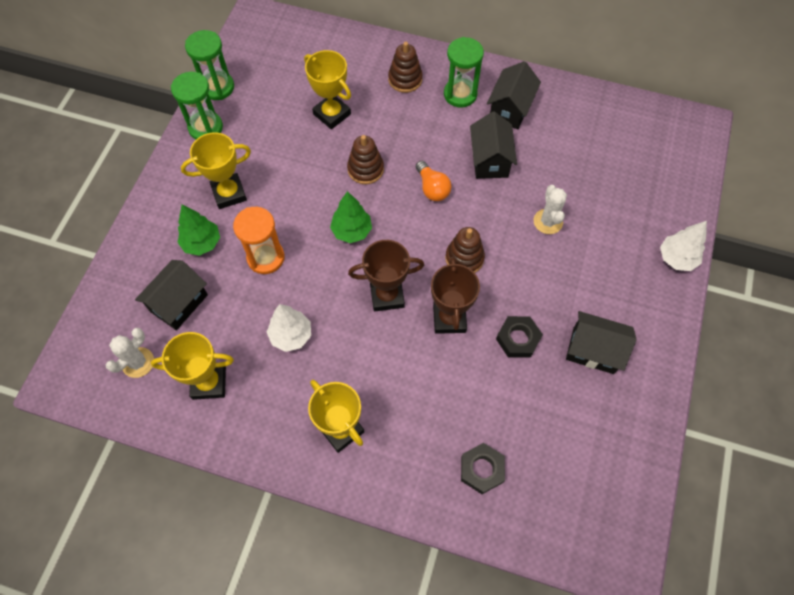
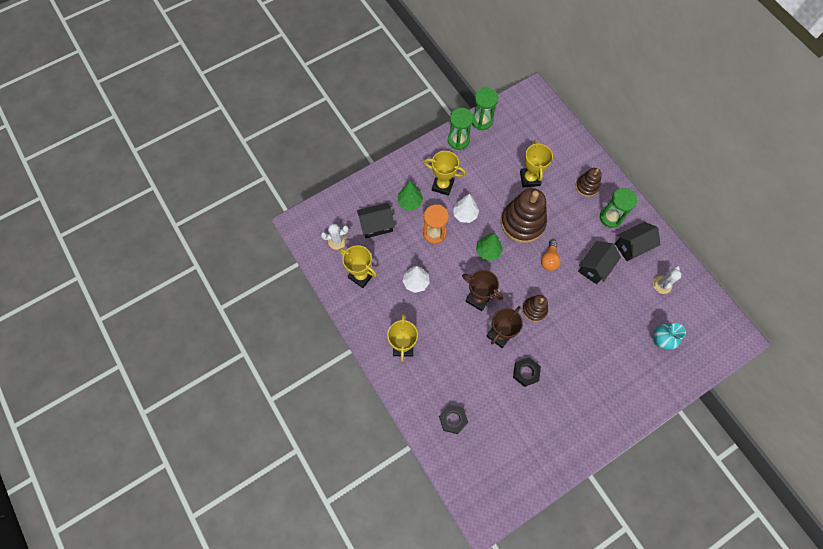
camera: 40 degrees right, 5 degrees up
brown stacking toy [347,135,384,184] -> brown stacking toy [501,188,547,243], size x1.87
white cactus [534,185,567,234] -> white cactus moved to [653,266,681,294]
black house [566,311,637,374] -> none
white tree [660,221,707,271] -> white tree moved to [453,194,479,223]
none -> turquoise vase [653,323,686,350]

